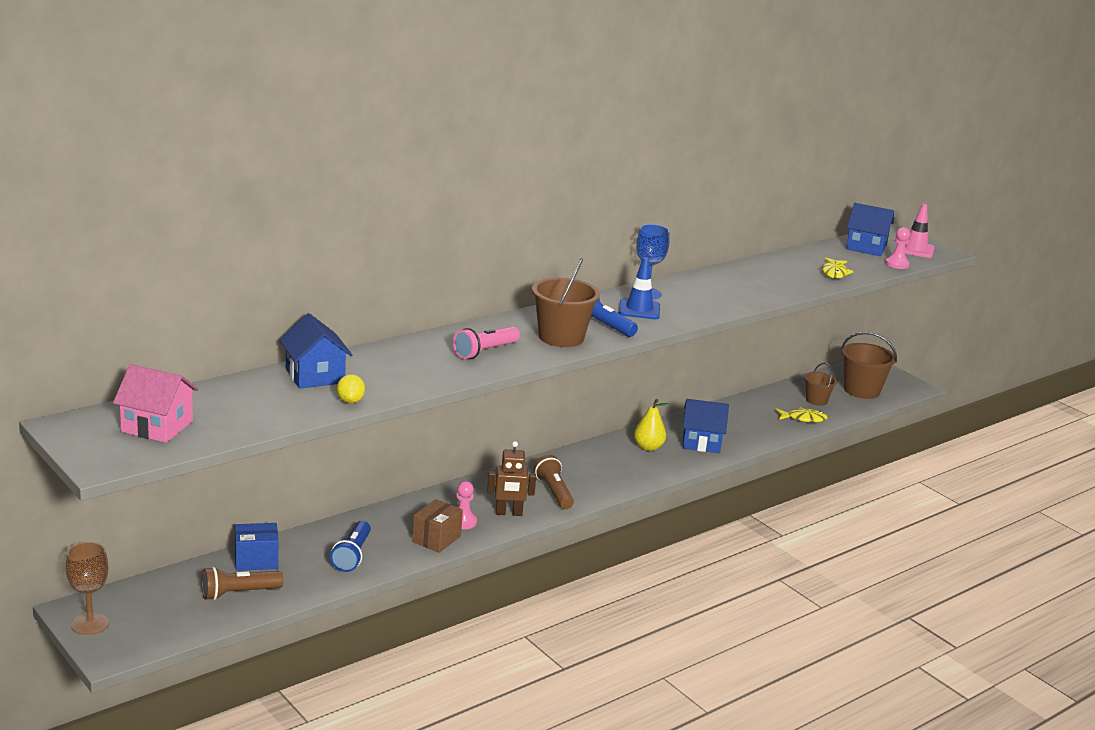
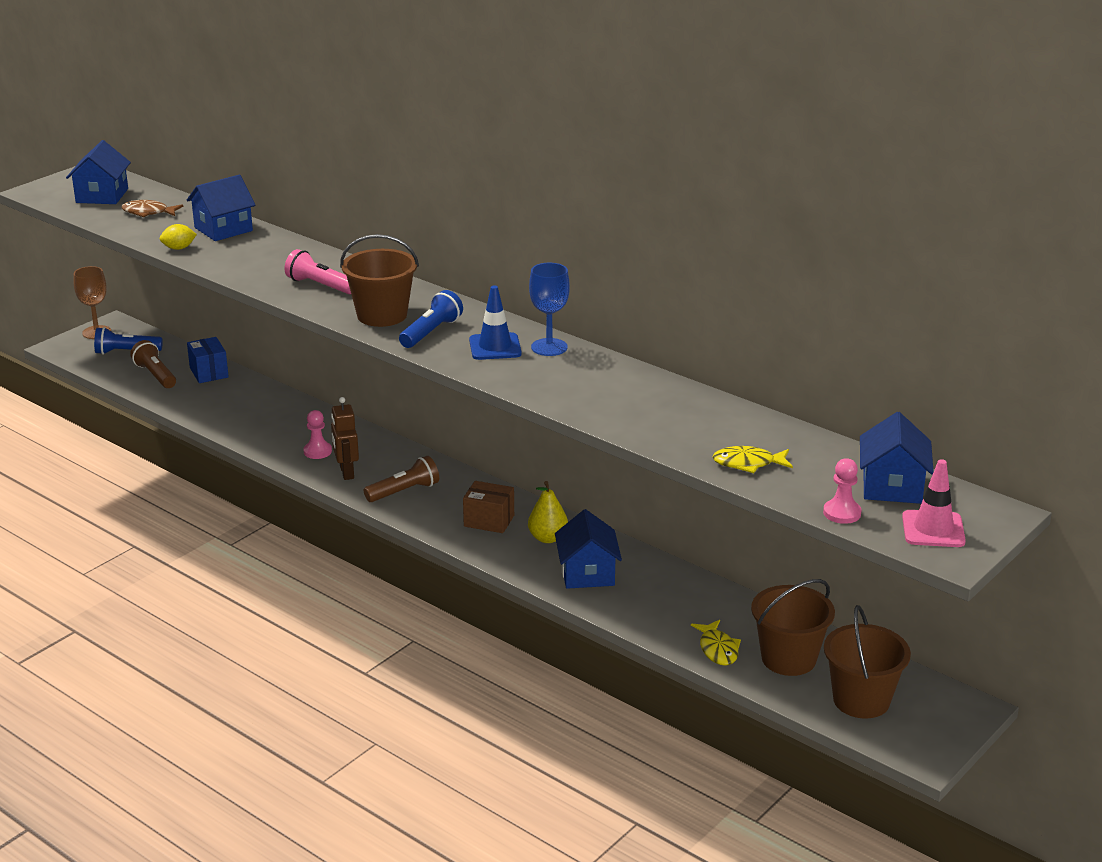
camera: 80 degrees right, 5 degrees up
pink house [113,364,199,443] -> blue house [66,140,131,204]
blue flashlight [330,521,371,572] -> blue flashlight moved to [94,327,163,355]
brown box [412,499,463,553] -> brown box moved to [463,481,514,533]
brown bucket [804,363,837,406] -> brown bucket [751,579,835,676], size x1.70
none -> brown fish [121,200,183,217]

